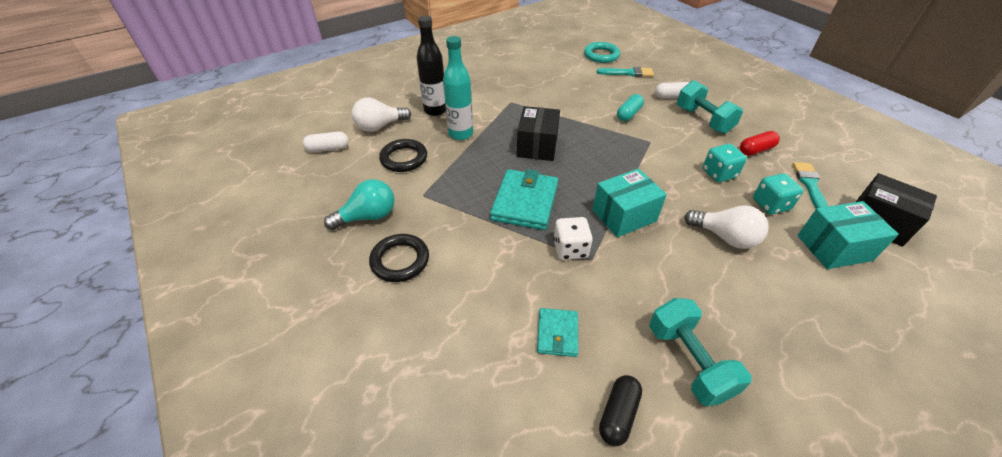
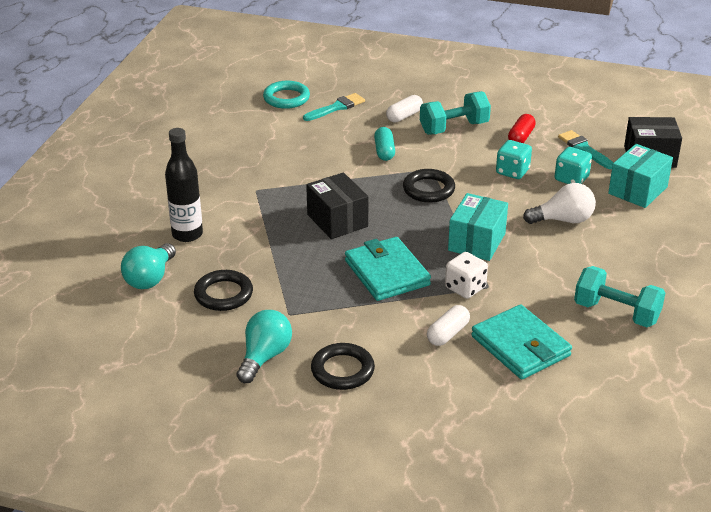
camera: 40 degrees left, 10 degrees down
white capsule [303,132,349,152] -> white capsule moved to [427,305,470,346]
white light bulb [352,97,411,132] -> turquoise light bulb [121,243,176,289]
turquoise bottle [443,36,473,140] -> none
turquoise wallet [537,308,578,357] -> turquoise wallet [471,304,572,379], size x1.81
black capsule [599,375,642,446] -> none
turquoise dumbbell [677,80,743,134] -> turquoise dumbbell turned 45 degrees counterclockwise [420,91,491,135]
none -> black ring [403,169,455,203]

